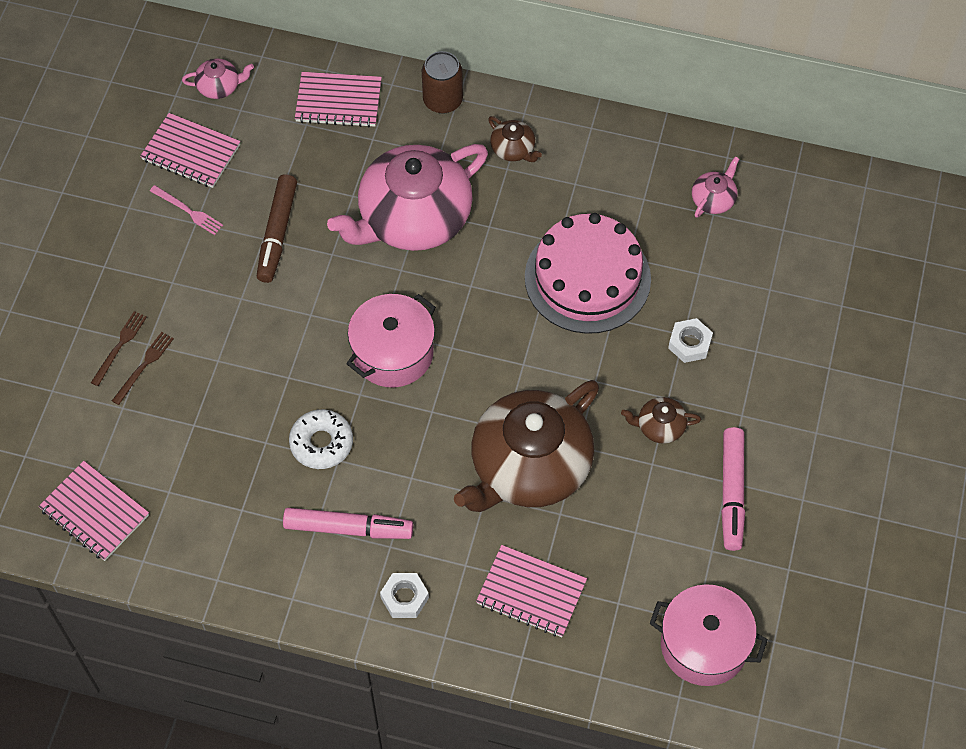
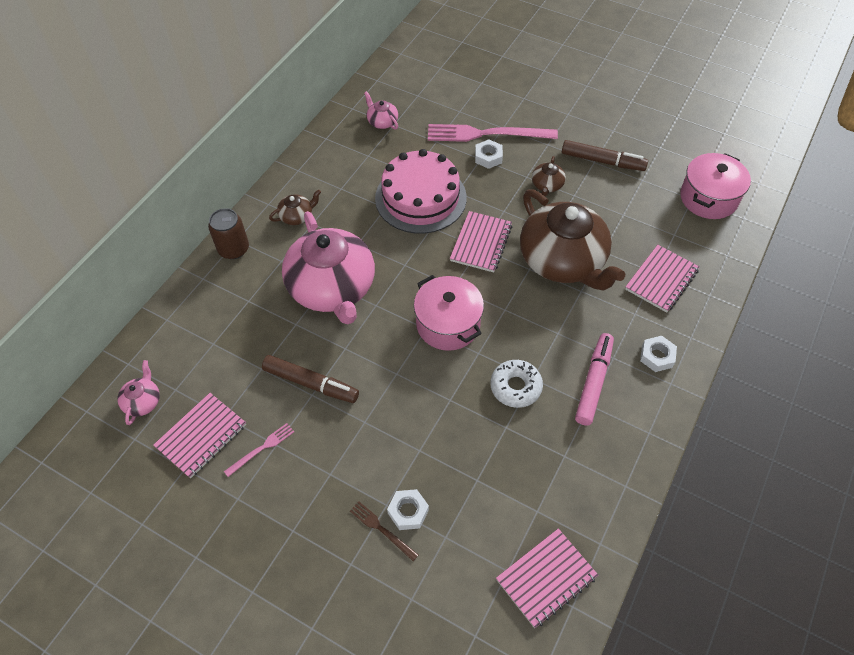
camera: 75 degrees left, 5 degrees down
brown fork [112,332,174,405] -> white nut [387,489,429,530]
pink notebook [295,72,382,127] -> pink notebook moved to [450,211,512,272]
pink marker [721,427,745,551] -> brown marker [562,140,648,171]
none -> pink fork [428,124,558,142]

